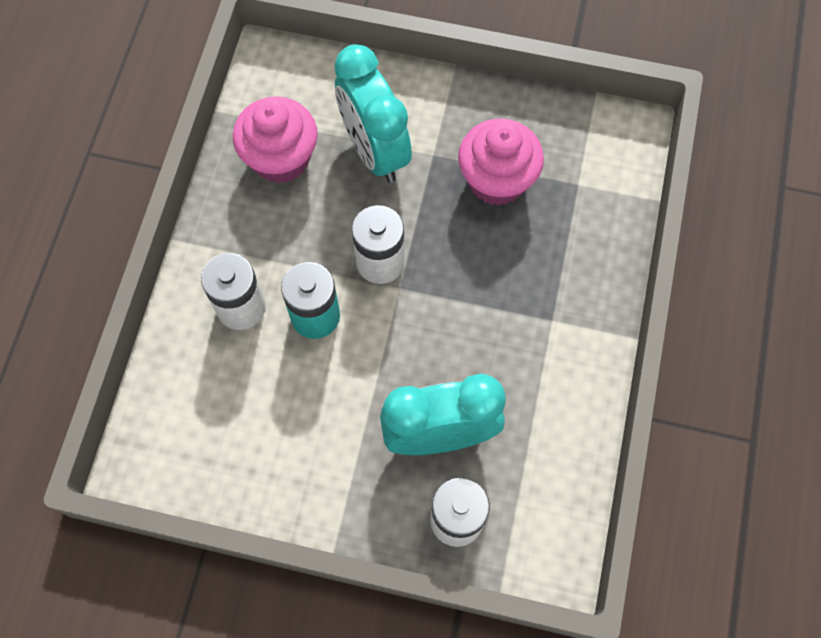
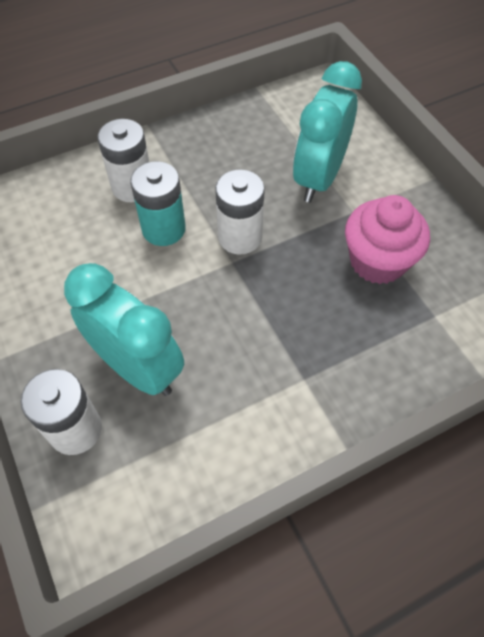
camera: 50 degrees right, 10 degrees down
pink cupcake [233,97,318,183] -> none

